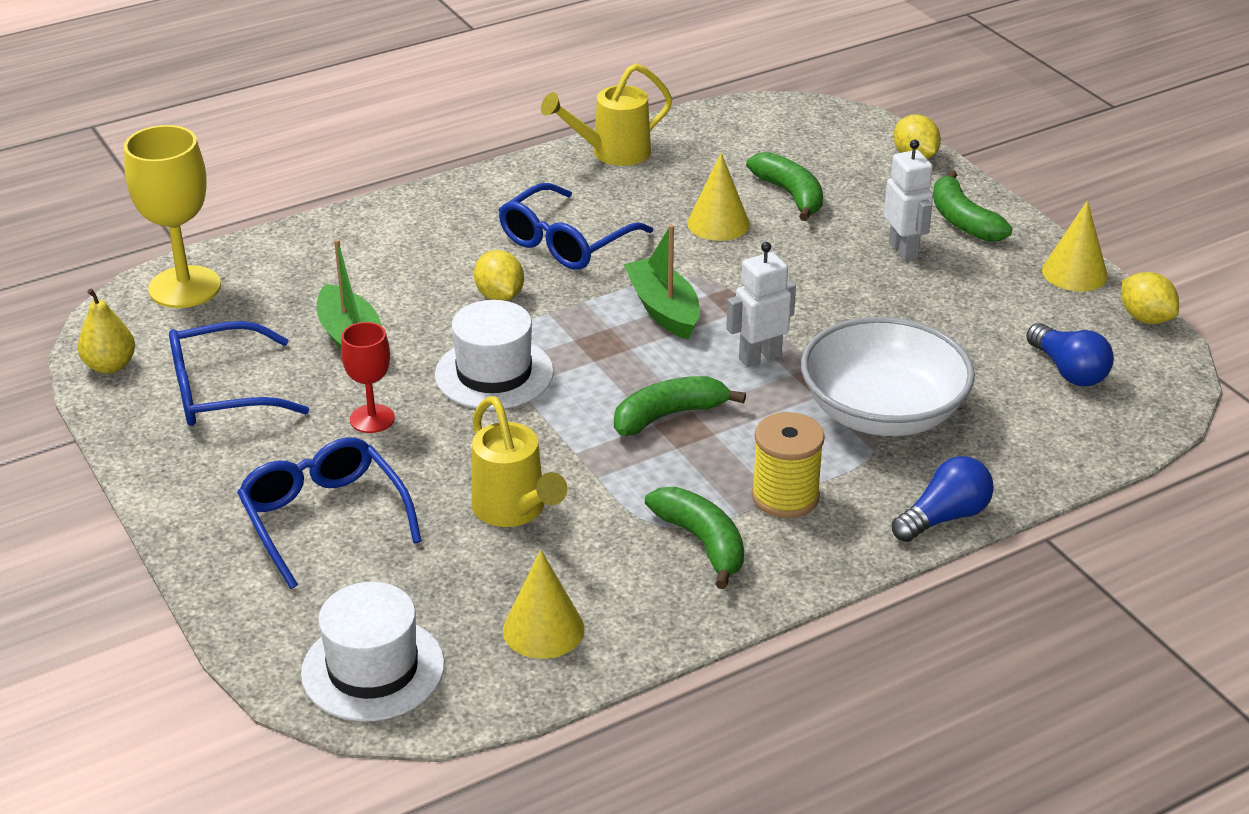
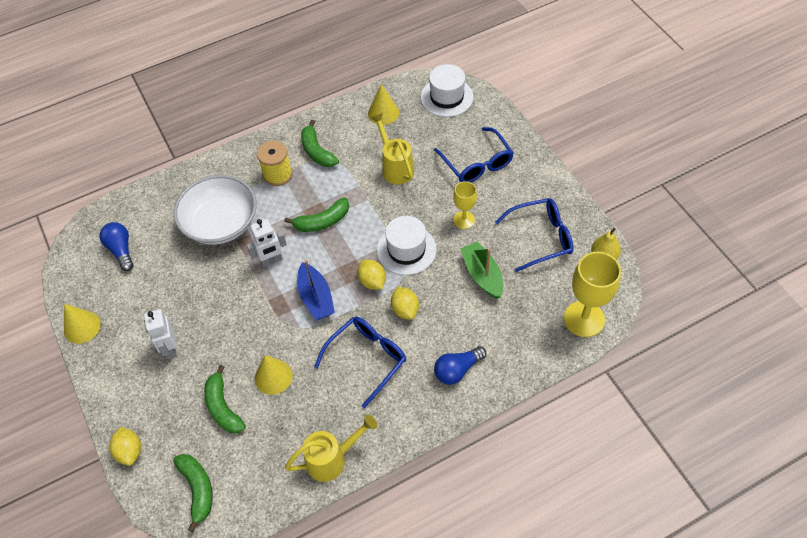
camera: 175 degrees left, 20 degrees up
red goblet [341,322,395,433] -> yellow goblet [453,181,477,229]
green boat [623,224,700,339] -> blue boat [297,260,335,320]
blue light bulb [892,456,994,542] -> blue light bulb moved to [434,346,486,385]
green banana [933,170,1012,242] -> green banana moved to [173,454,213,532]
yellow lemon [1122,272,1179,324] -> yellow lemon moved to [357,260,386,290]

